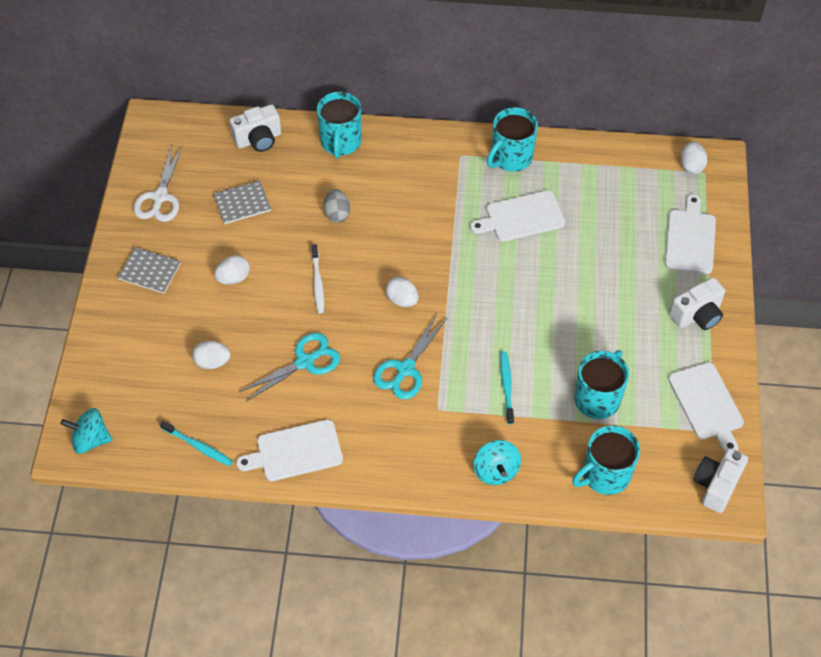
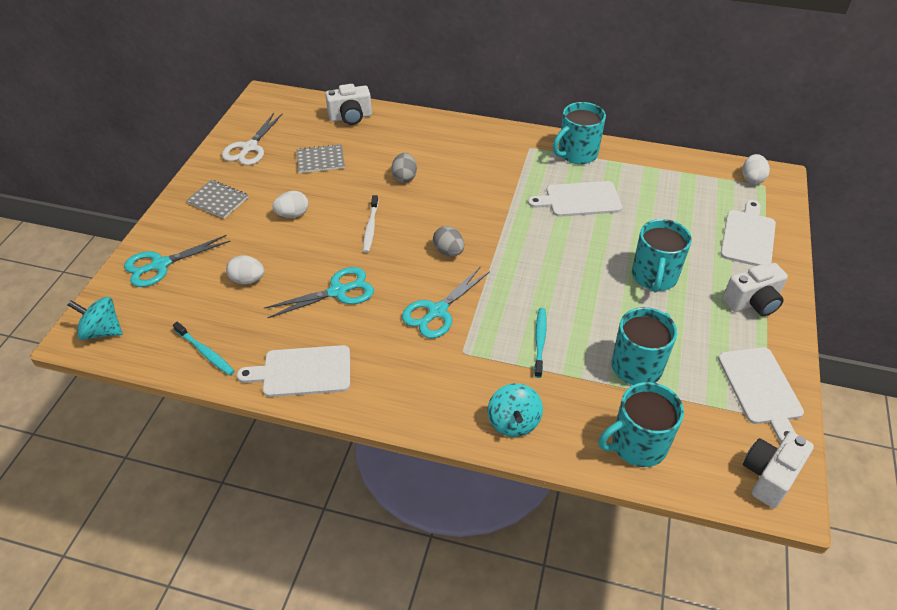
camera: 10 degrees right, 10 degrees down
turquoise mug [317,92,362,159] -> turquoise mug moved to [632,219,692,293]
white egg [386,277,419,307] -> grey egg [433,226,464,256]
none -> turquoise scissors [124,235,231,287]

